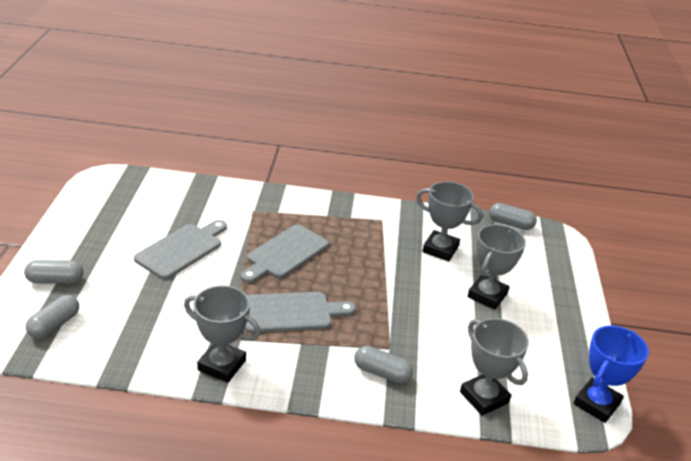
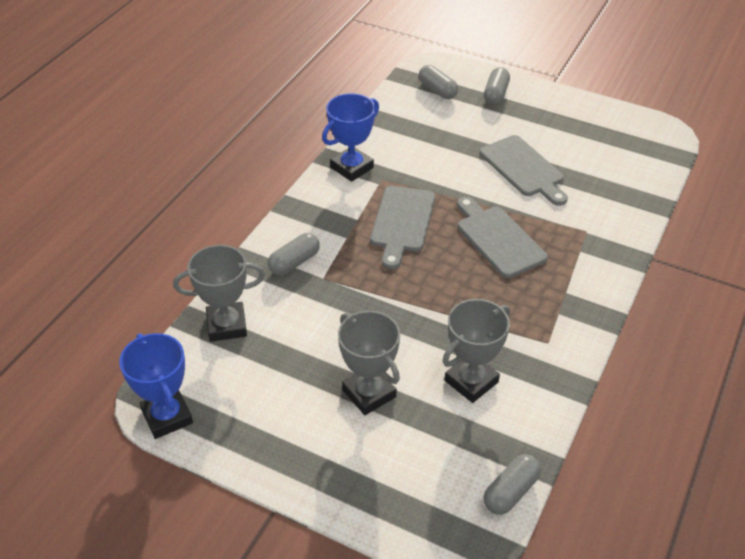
camera: 115 degrees right, 10 degrees up
grey trophy [184,285,261,383] -> blue trophy [322,93,379,182]

